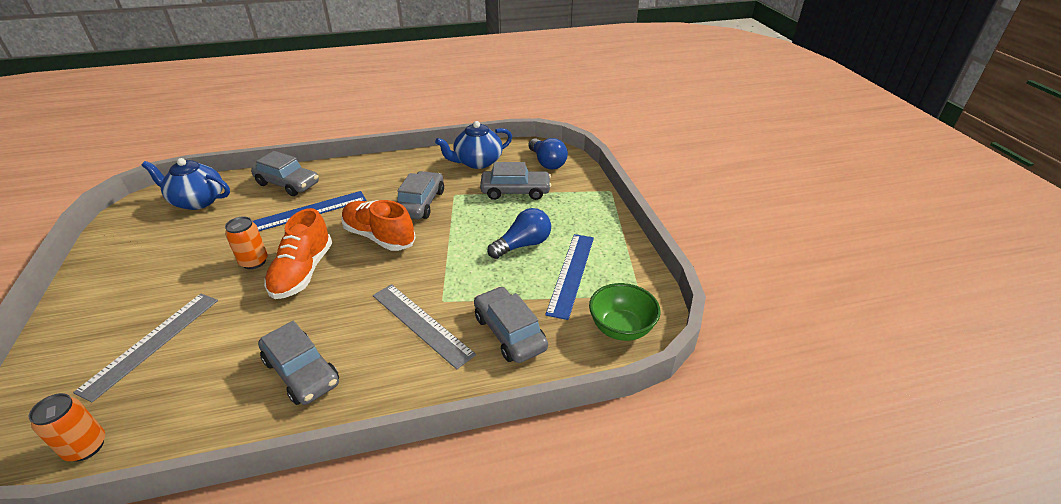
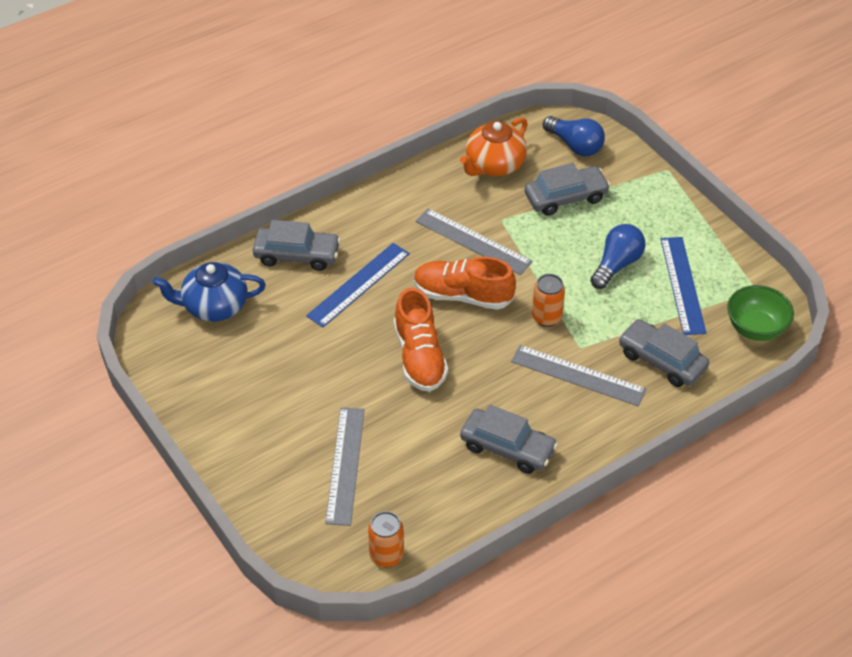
camera: 20 degrees left, 10 degrees up
orange can [225,216,268,269] -> orange can moved to [532,274,565,327]
grey car [397,171,444,219] -> grey ruler [416,208,533,275]
blue teapot [435,121,512,169] -> orange teapot [460,118,528,176]

